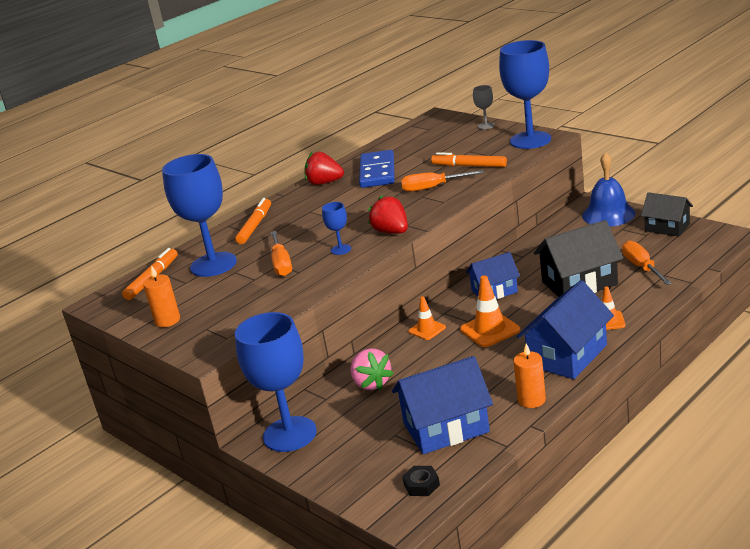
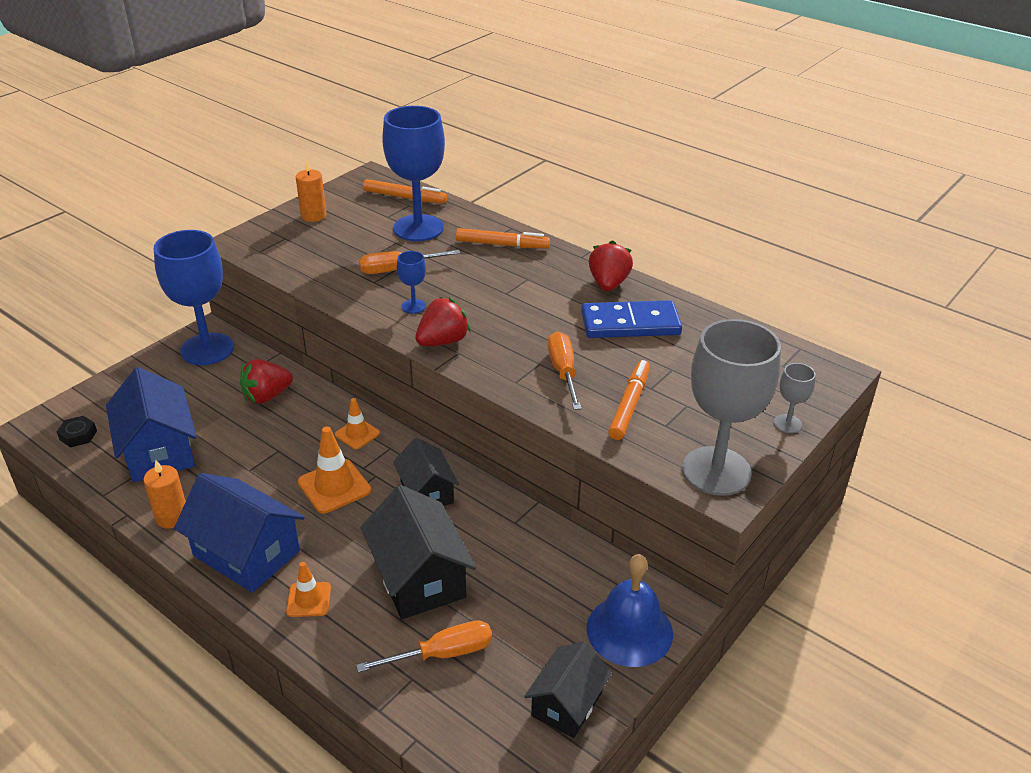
camera: 80 degrees right, 10 degrees up
pink strawberry [351,348,394,390] -> red strawberry [240,359,293,404]
blue house [466,252,520,299] -> black house [393,437,459,506]
blue goblet [499,40,551,149] -> grey goblet [682,319,781,496]

